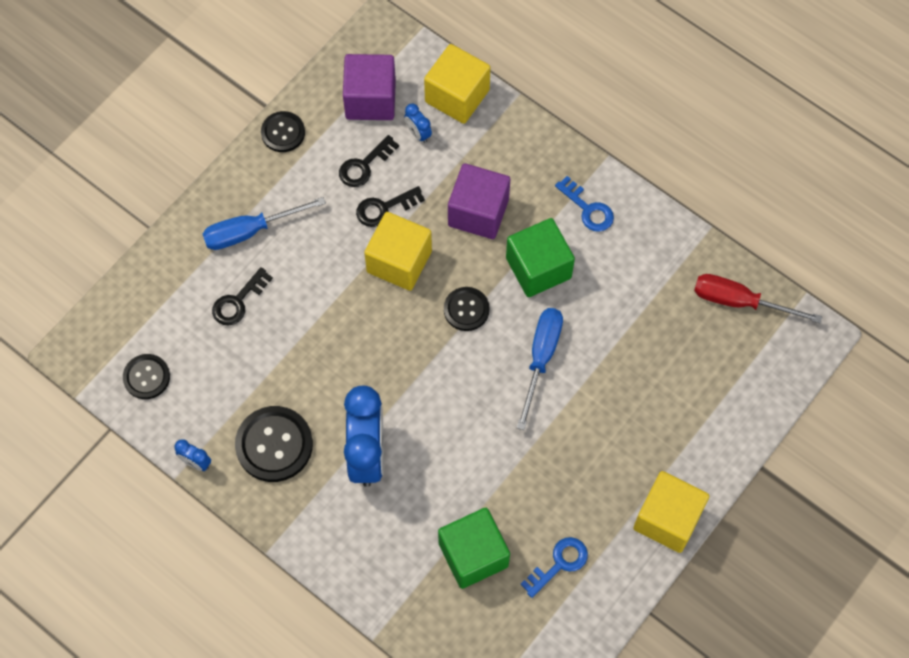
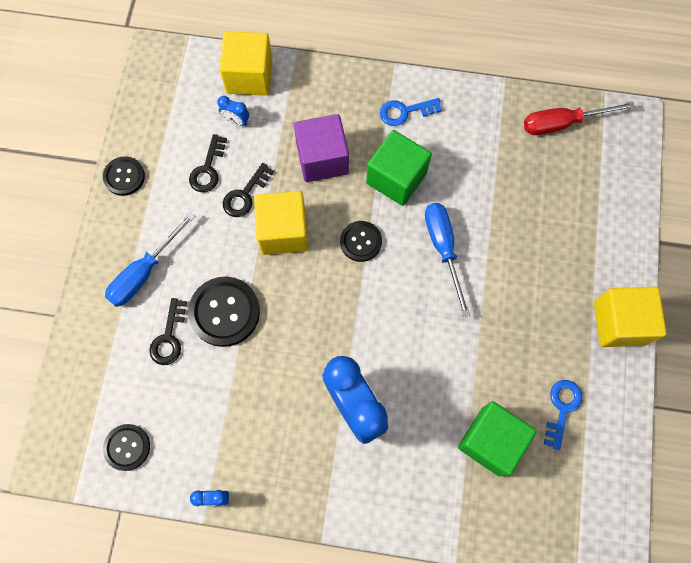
camera: 30 degrees left, 5 degrees up
black button [235,406,313,482] -> black button moved to [188,277,260,347]
purple cube [343,54,396,120] -> none
blue key [555,176,614,232] -> blue key turned 150 degrees clockwise [380,98,442,126]

